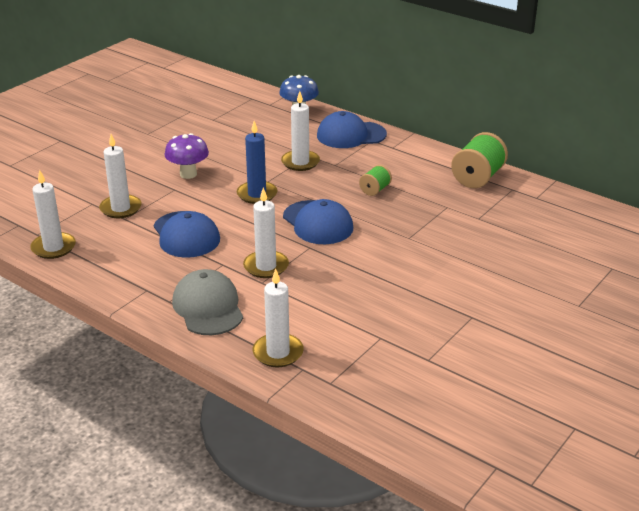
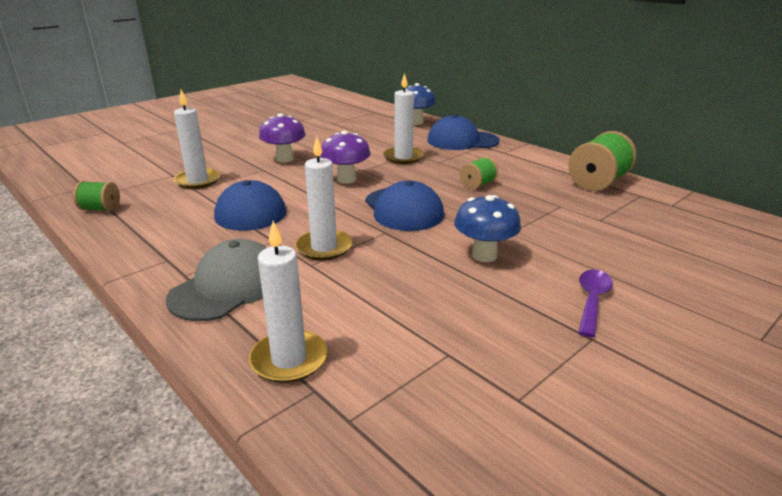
camera: 10 degrees right, 5 degrees down
white candle [30,170,76,259] -> green spool [73,181,120,211]
grey cap [172,269,243,335] -> grey cap turned 45 degrees clockwise [166,239,267,321]
blue candle [237,121,277,204] -> purple mushroom [320,131,371,184]
none -> blue mushroom [454,195,521,262]
none -> purple spoon [578,270,613,337]

